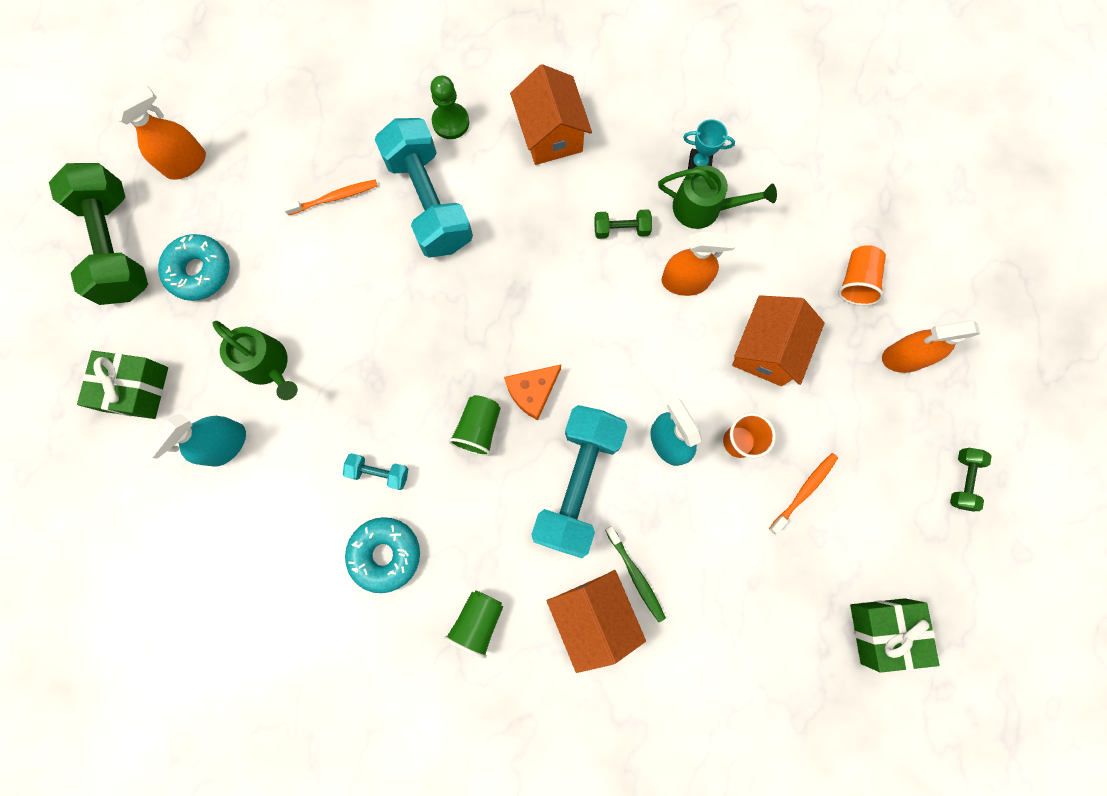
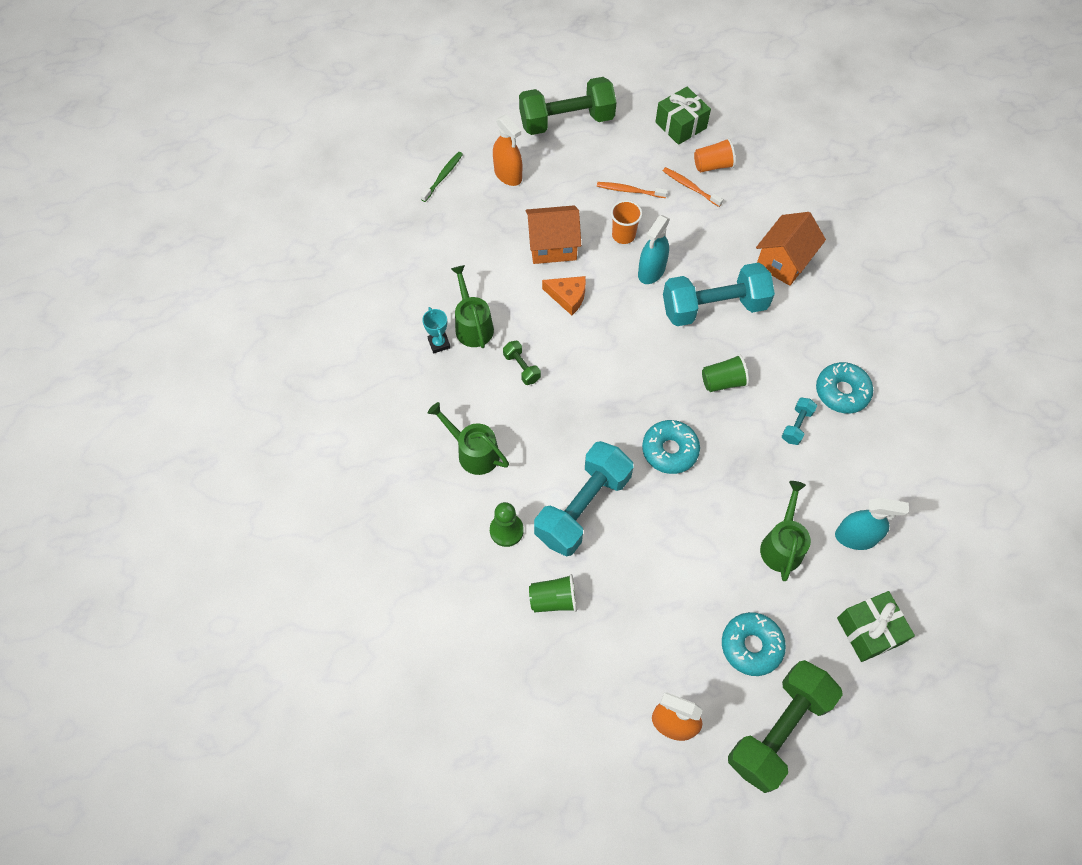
camera: 120 degrees left, 15 degrees down
orange toothbrush [283,179,378,215] -> orange toothbrush moved to [663,167,723,207]
turquoise dumbbell [343,453,408,490] -> turquoise dumbbell turned 45 degrees clockwise [781,397,817,445]
green cup [444,590,503,658] -> green cup moved to [529,574,577,612]
orange cheese [504,365,561,420] -> orange cheese moved to [542,276,586,315]
orange house [510,64,592,165] -> green watering can [428,402,509,475]
green toothbrush [605,526,666,622] -> green toothbrush moved to [421,152,463,202]
orange spray bottle [661,232,736,296] -> none
orange cup [838,245,886,306] -> orange cup moved to [694,138,736,172]
green dumbbell [950,448,992,511] -> green dumbbell [519,77,617,135], size x2.31
none -> turquoise donut [642,420,700,474]

